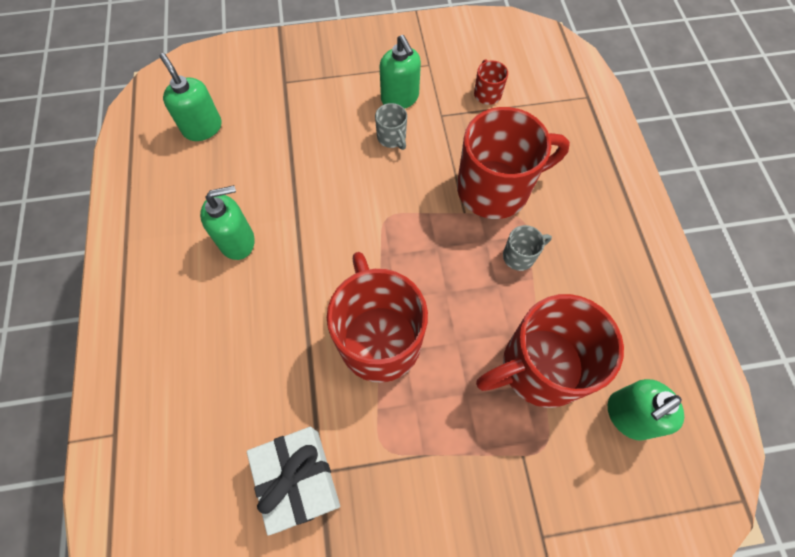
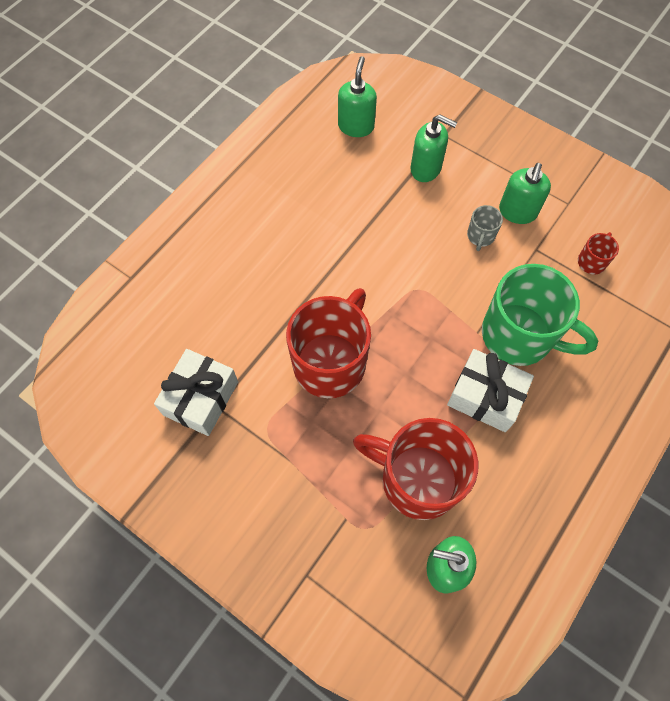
camera: 45 degrees right, 0 degrees up
green soap dispenser [200,185,255,260] -> green soap dispenser moved to [411,115,457,182]
red mug [457,107,570,219] -> green mug [482,264,598,366]
grey mug [503,225,552,271] -> white gift [447,349,534,432]

